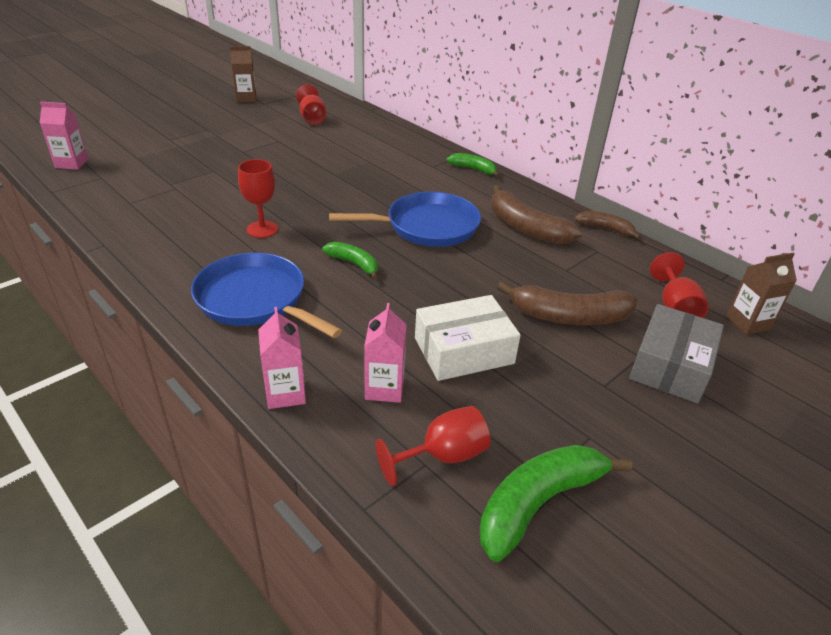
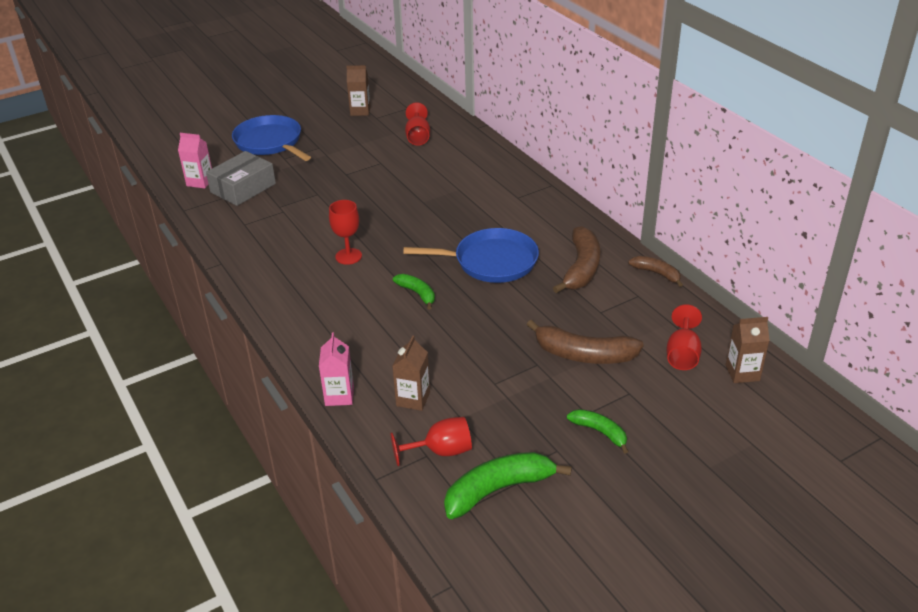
camera: 15 degrees right, 0 degrees up
blue pan [191,253,342,338] -> blue pan moved to [232,115,311,161]
pink carton [364,303,407,403] -> brown carton [392,336,430,411]
white box [415,295,521,381] -> none
green banana [447,153,500,177] -> green banana moved to [567,409,629,454]
brown banana [491,185,582,244] -> brown banana turned 135 degrees counterclockwise [553,226,600,293]
grey box [629,304,724,404] -> grey box moved to [206,151,276,206]

